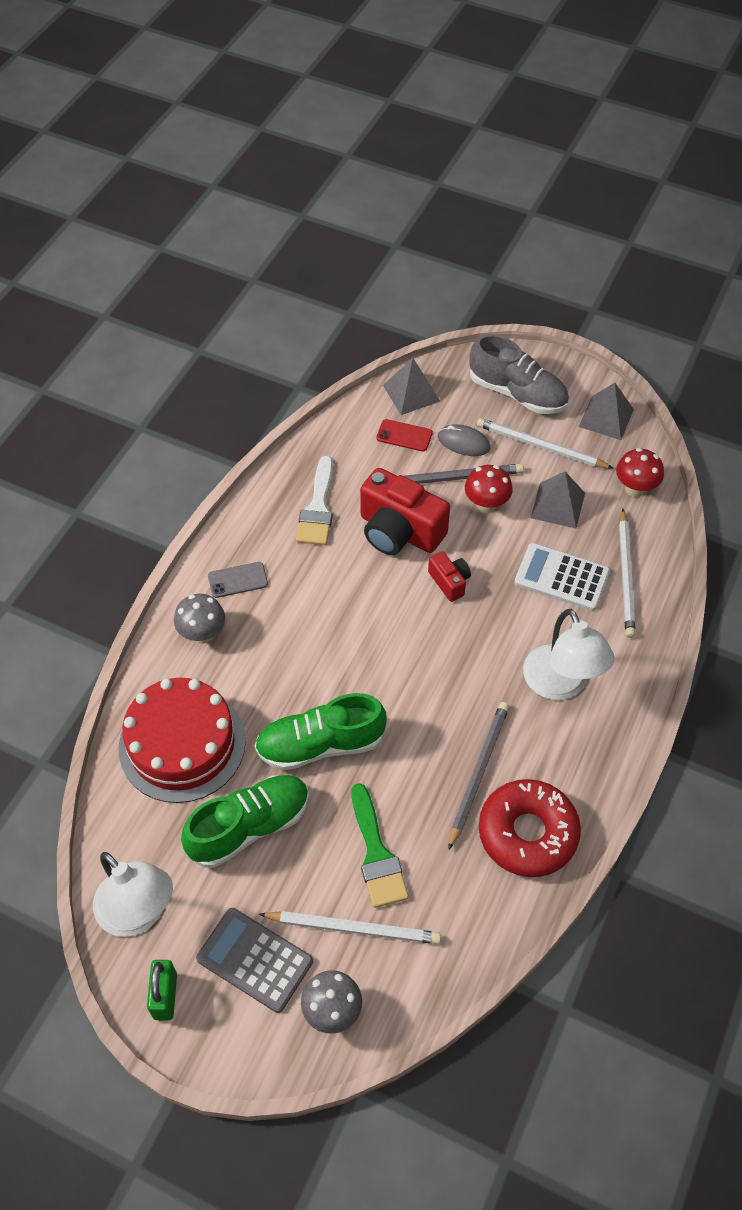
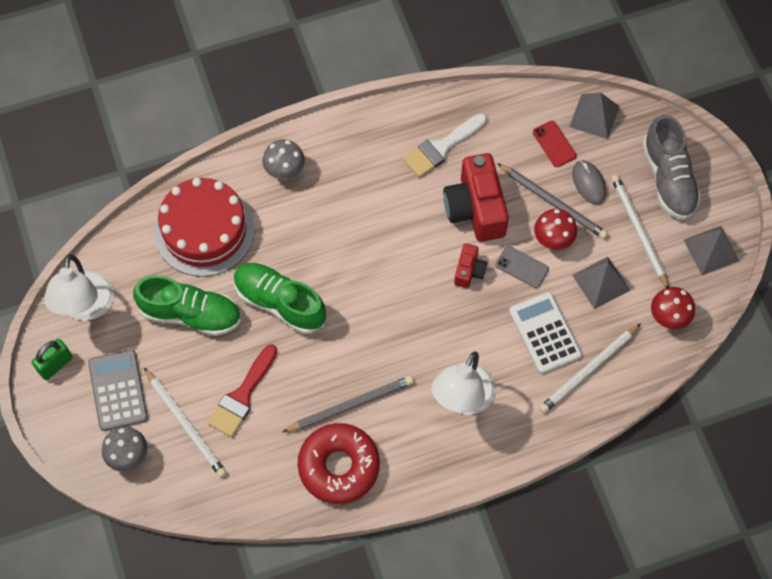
camera: 45 degrees right, 10 degrees up
grey phone [208,562,268,598] -> grey phone moved to [495,246,549,288]
green brush [352,783,409,908] -> red brush [208,344,277,437]

